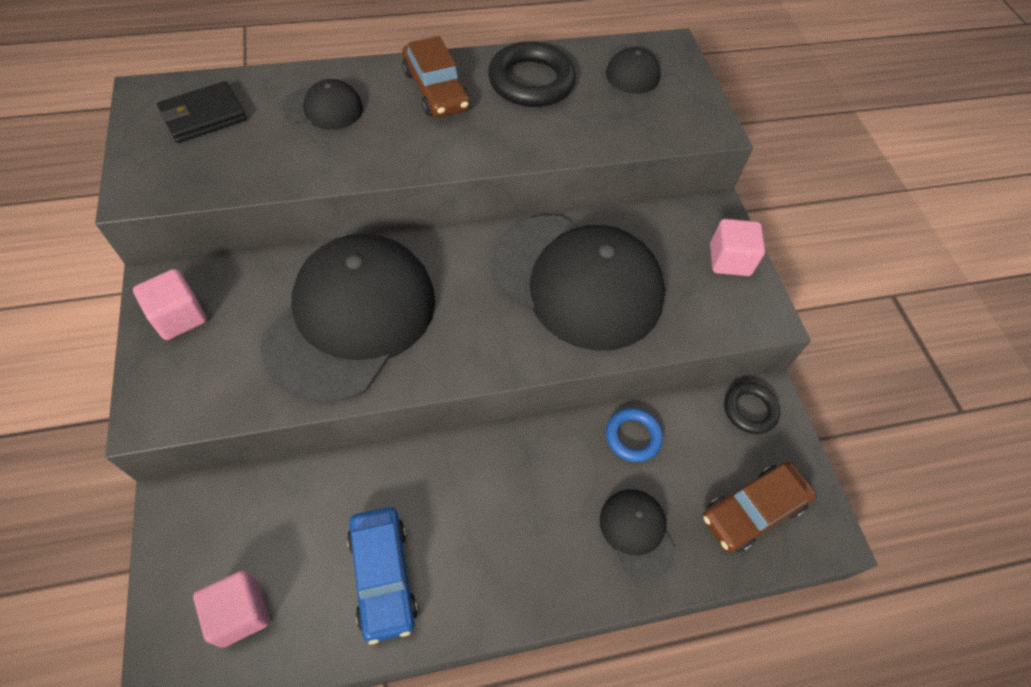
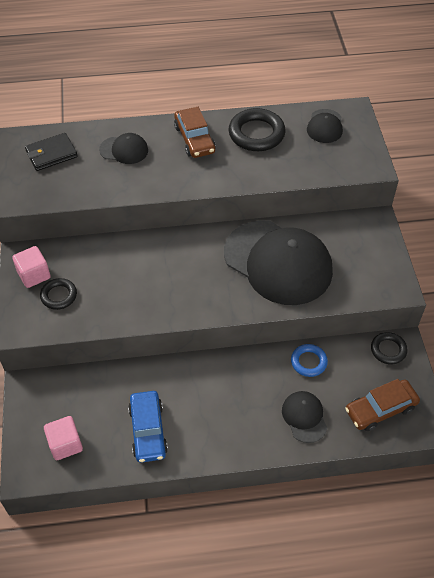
camera: 10 degrees right, 5 degrees down
black cap [260,234,435,403] -> none
pink cube [710,219,765,276] -> none
none -> black ring [40,278,77,310]

